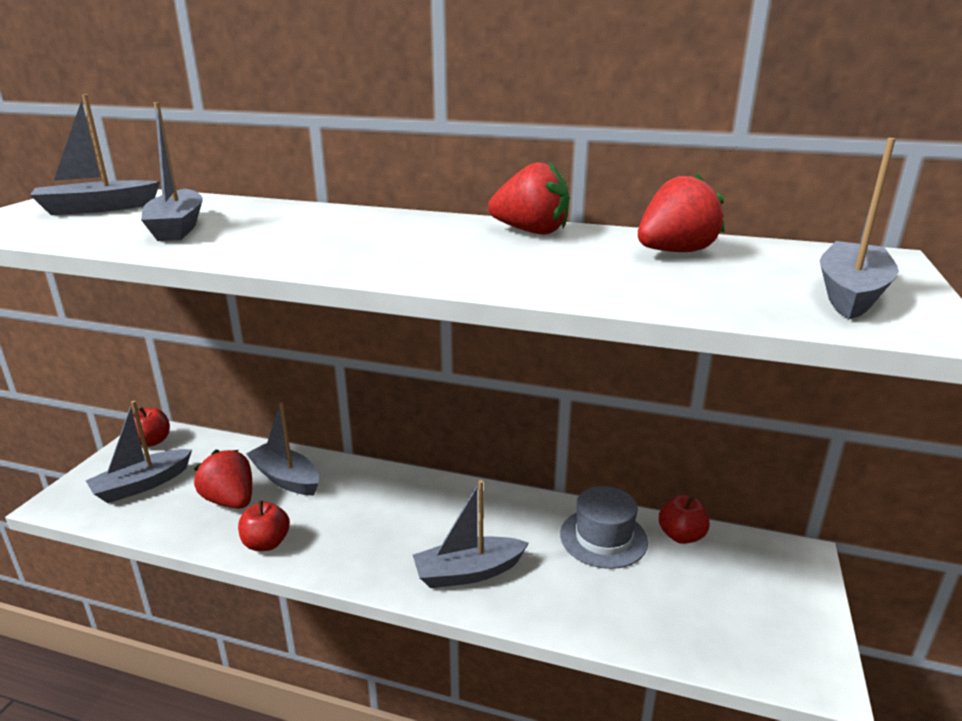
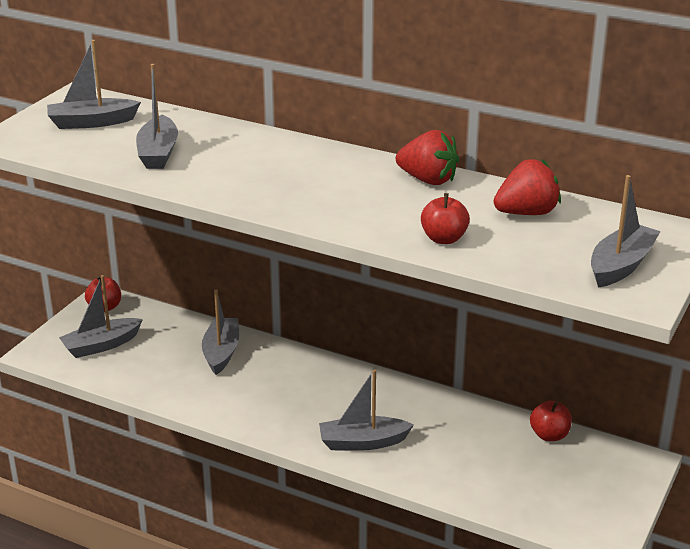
camera: 10 degrees right, 5 degrees up
red strawberry [194,450,252,509] -> none
red apple [238,500,290,551] -> red apple moved to [421,193,470,244]
grey boat [246,402,319,495] -> grey boat turned 45 degrees clockwise [202,290,239,375]
grey hat [560,486,648,569] -> none

